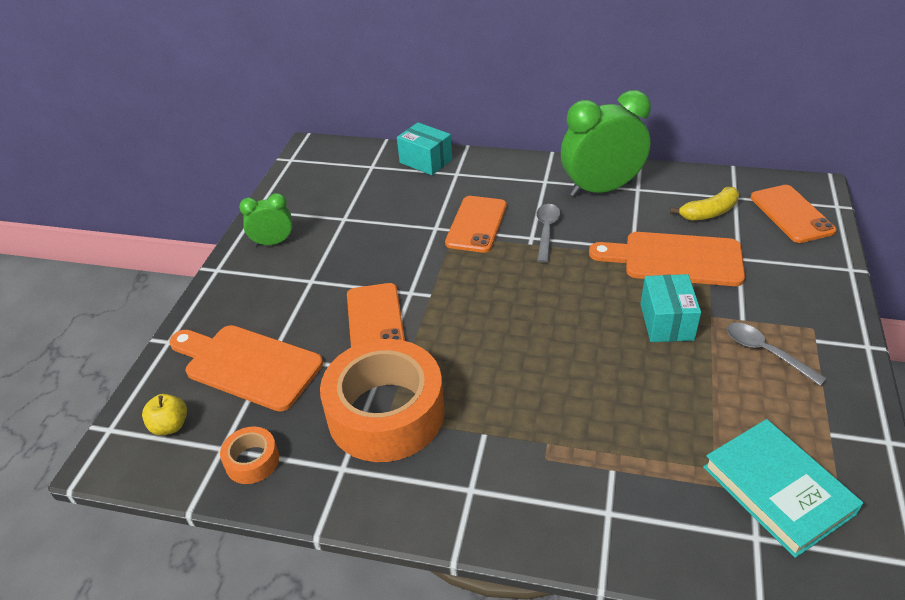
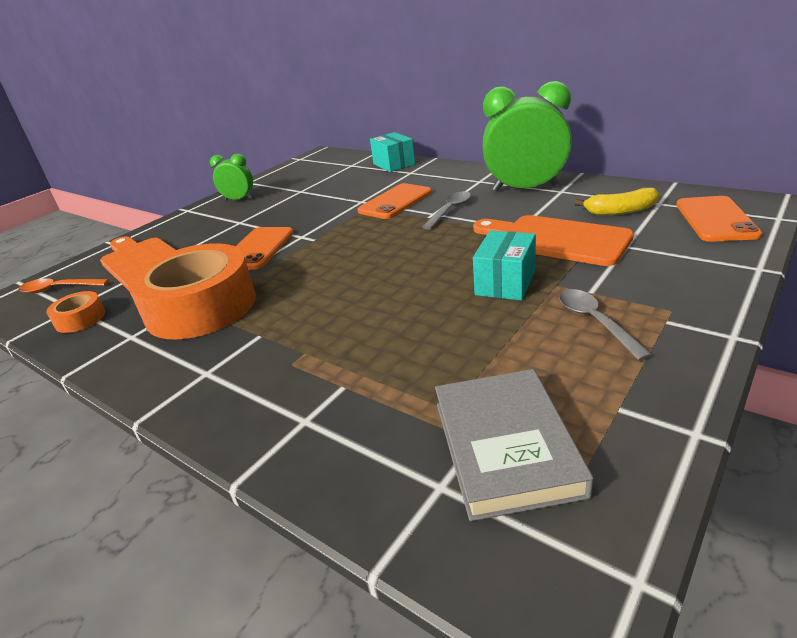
camera: 25 degrees right, 10 degrees down
yellow apple [142,394,187,435] -> orange spoon [18,278,109,293]
turquoise book [703,419,863,558] -> grey book [435,369,594,521]

